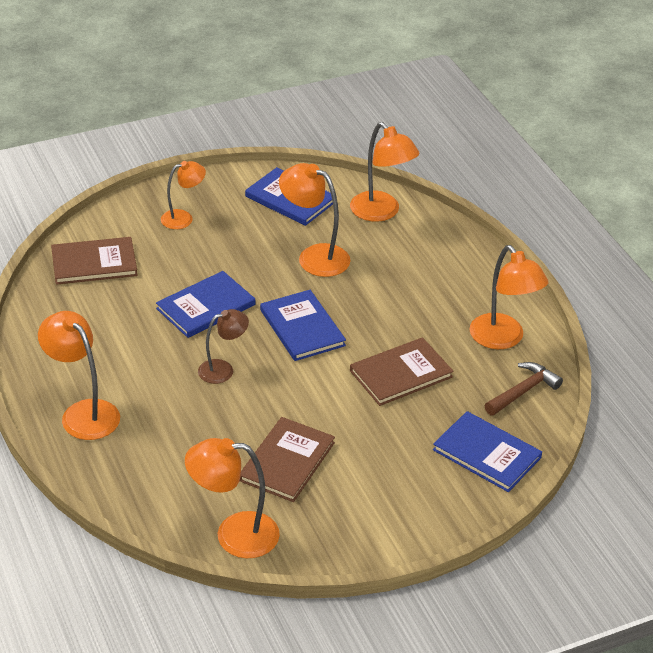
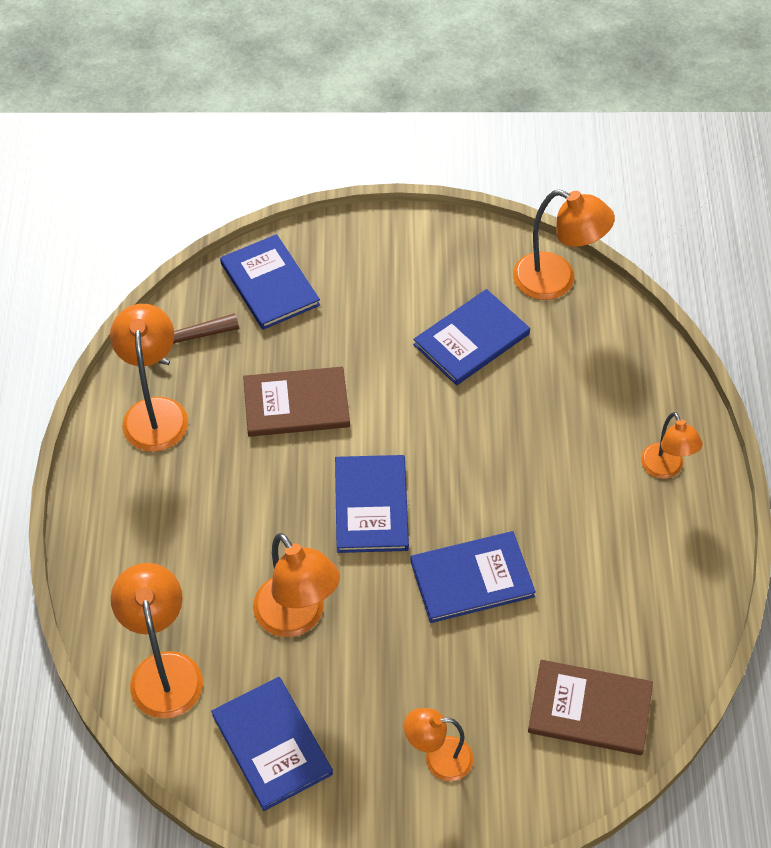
camera: 155 degrees left, 15 degrees up
orange lamp [38,311,120,440] -> orange lamp [641,412,703,479], size x0.64
brown lamp [198,309,249,384] -> none
brown book [240,417,335,502] -> blue book [413,289,530,385]

